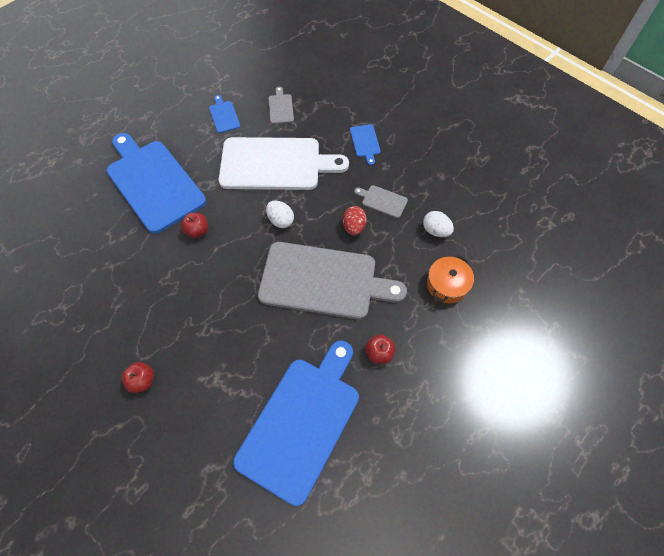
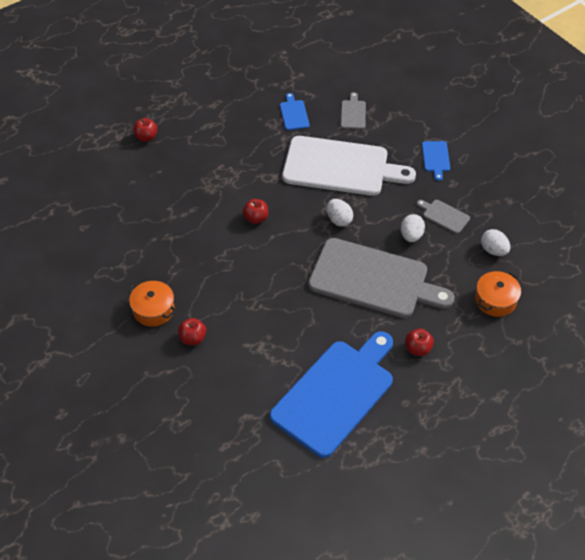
camera: 10 degrees right, 10 degrees down
blue cutting board [107,133,206,234] -> none
red egg [343,206,367,236] -> white egg [401,214,425,242]
none -> orange pot [128,281,176,327]
none -> red apple [133,118,158,141]

